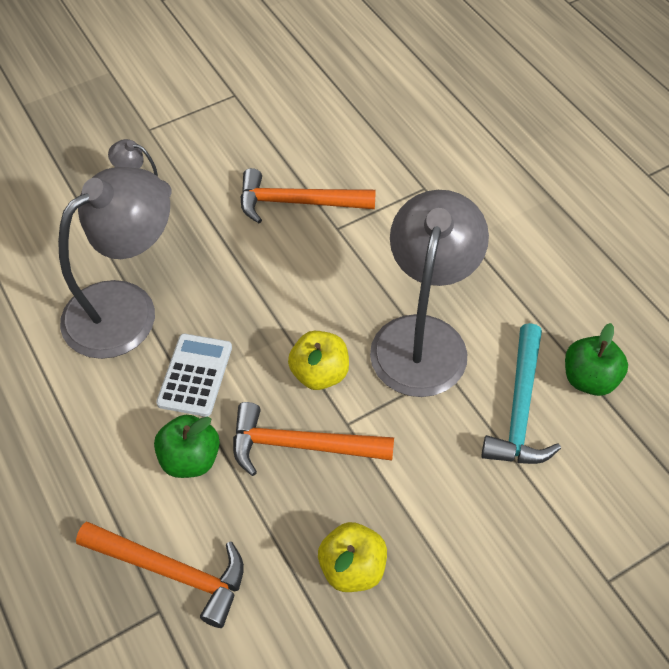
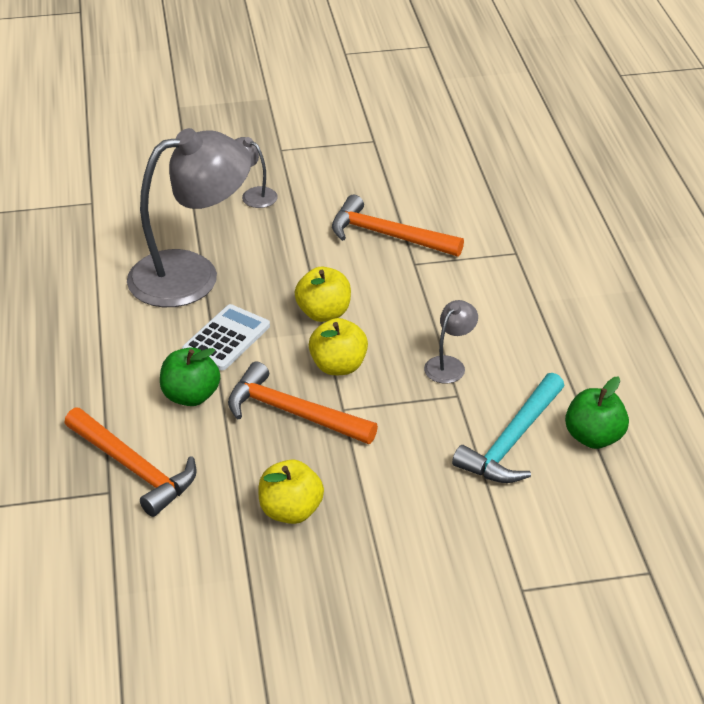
camera: 20 degrees right, 15 degrees down
grey lamp [370,190,489,397] -> grey lamp [424,300,478,384], size x0.42
none -> yellow apple [295,267,351,322]

